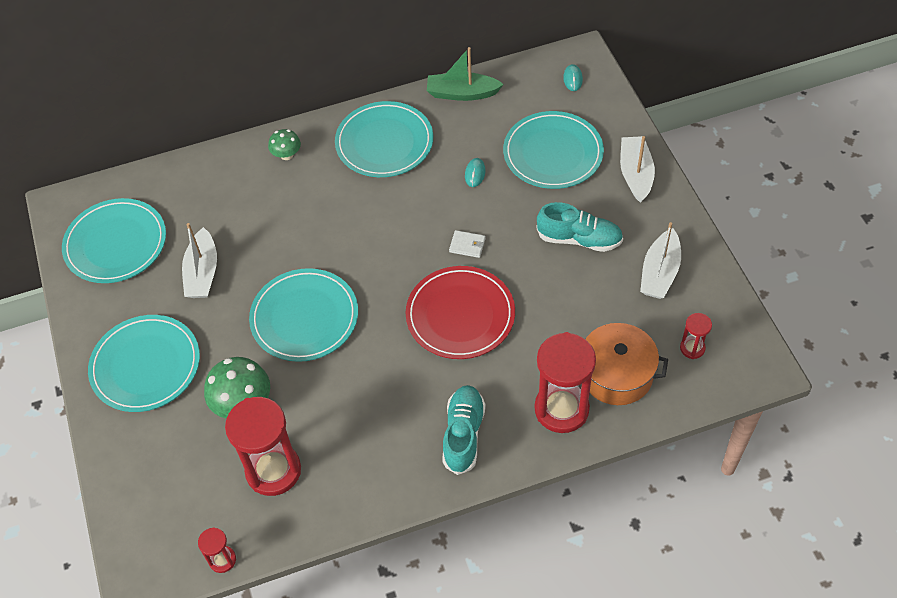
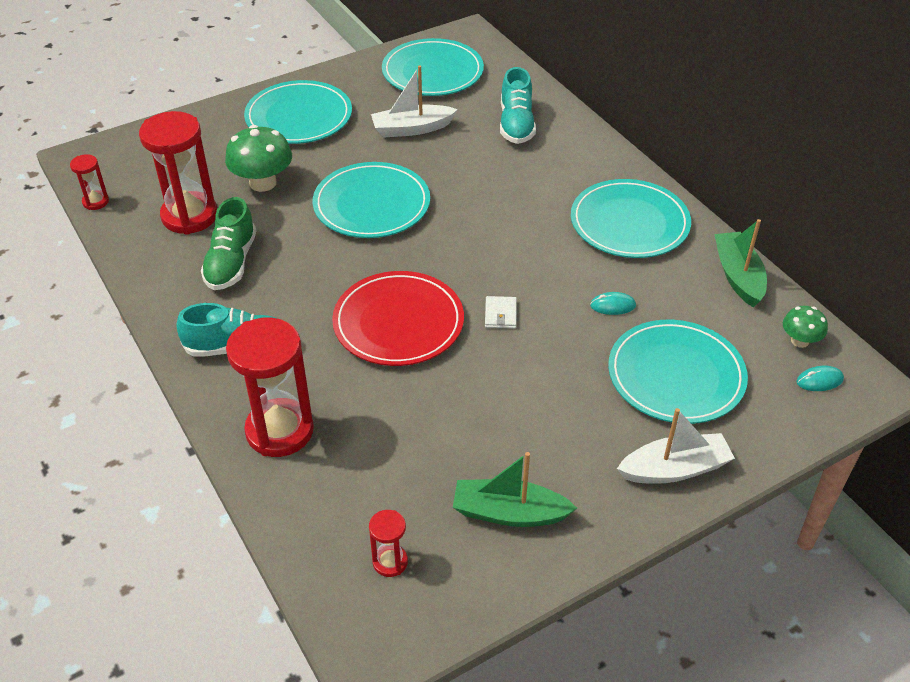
camera: 75 degrees right, 10 degrees down
green mushroom [268,129,301,160] -> green mushroom moved to [783,306,828,348]
turquoise shoe [536,202,623,252] -> turquoise shoe moved to [500,67,536,144]
orange pot [585,323,668,405] -> none
white boat [640,222,681,299] -> green boat [453,452,577,527]
none -> green shoe [201,197,256,290]

